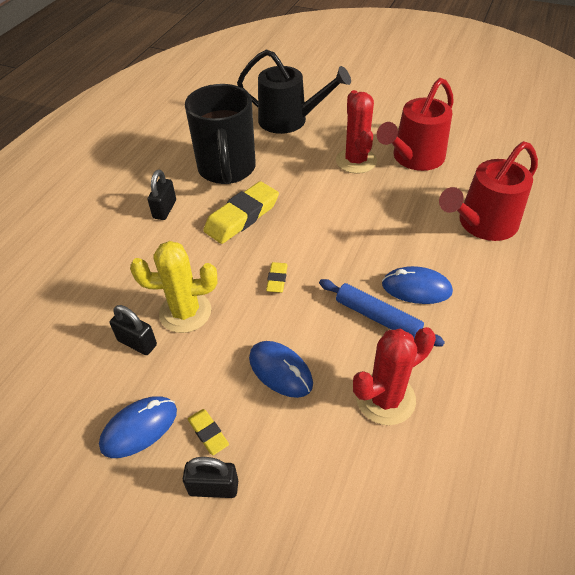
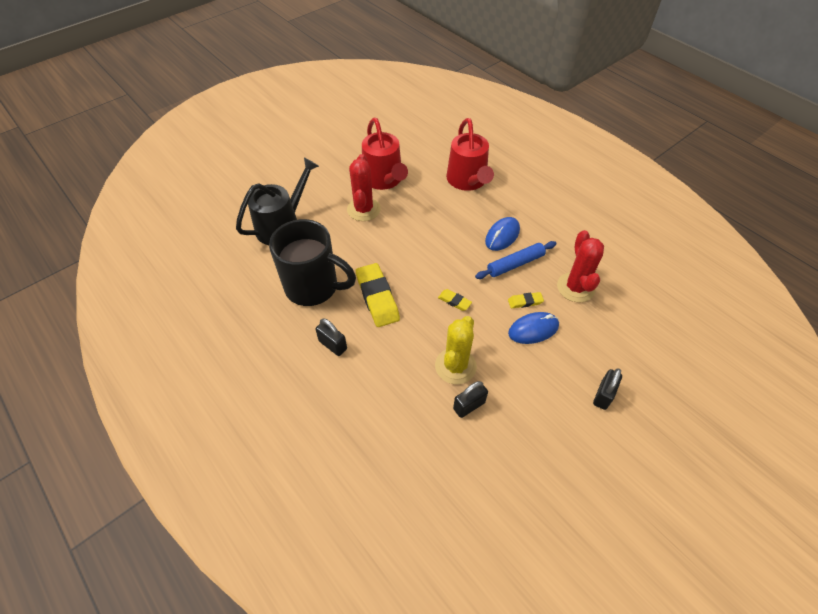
camera: 65 degrees left, 5 degrees up
blue mouse [99,396,177,458] -> none
yellow eraser [188,409,229,455] -> yellow eraser moved to [508,292,544,308]
red cactus [336,90,377,174] -> red cactus turned 75 degrees clockwise [347,154,381,221]

